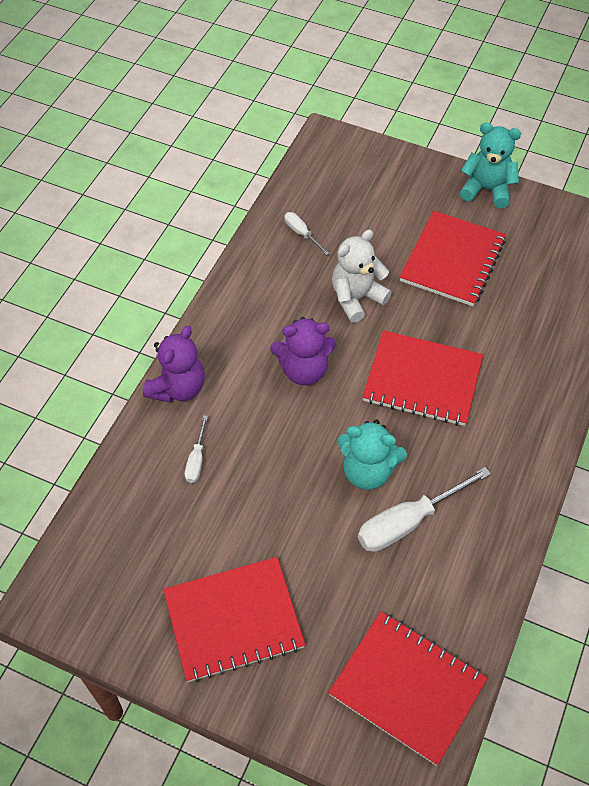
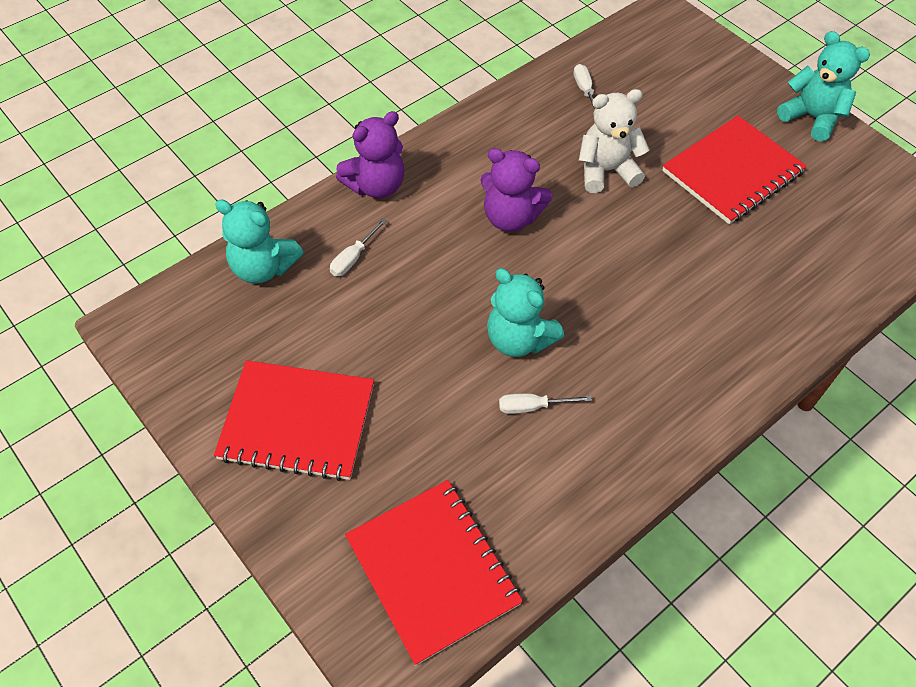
camera: 25 degrees right, 0 degrees up
white screwdriver [358,467,491,552] -> white screwdriver [499,393,592,414], size x0.51
red notebook [363,330,483,426] -> none
none -> turquoise teddy bear [215,200,303,284]

